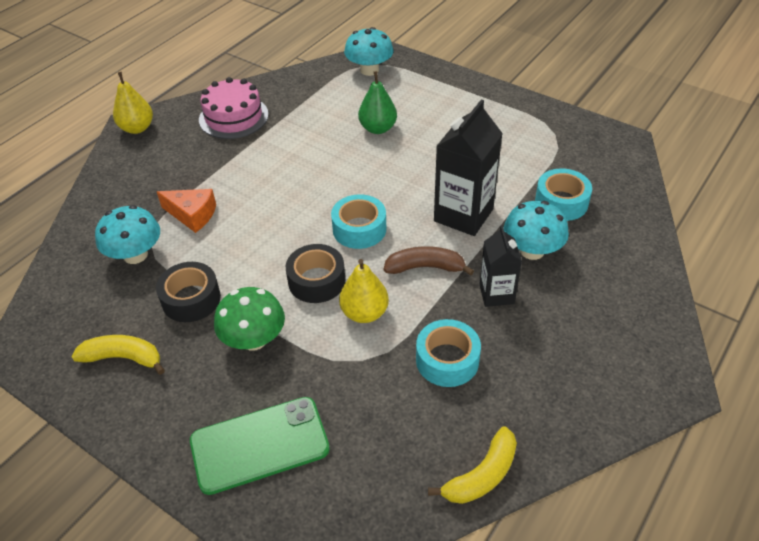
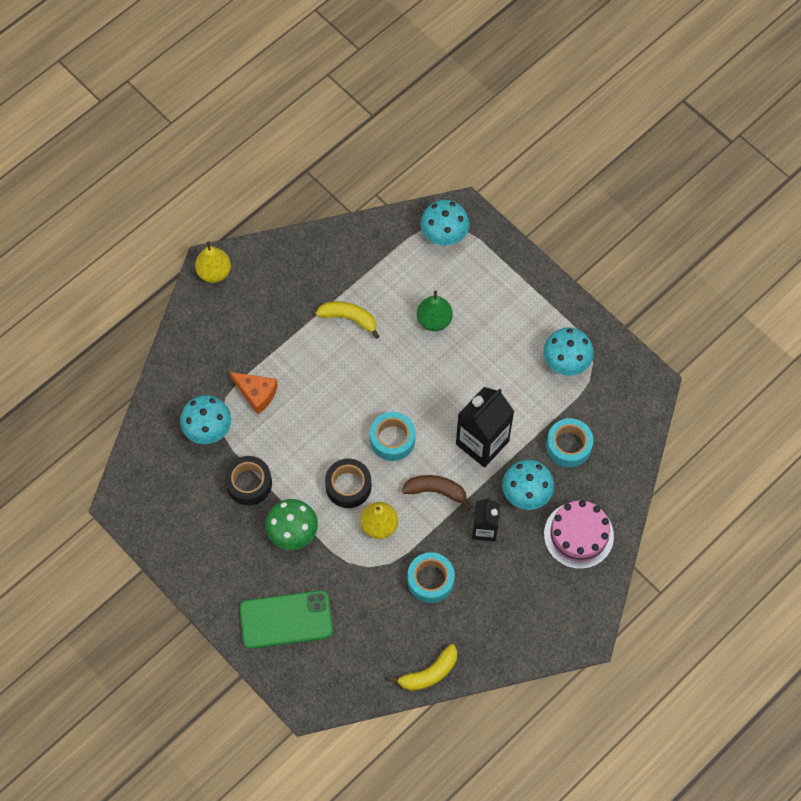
camera: 10 degrees right, 20 degrees up
yellow banana [71,335,165,375] -> yellow banana moved to [316,301,380,339]
pink cake [199,77,269,139] -> pink cake moved to [544,500,614,569]
none -> turquoise mushroom [543,327,594,376]

